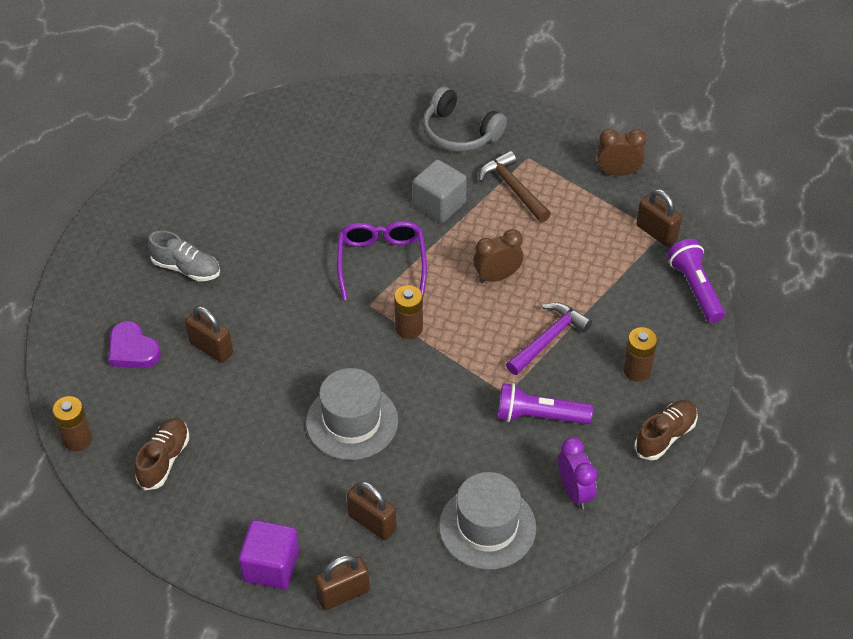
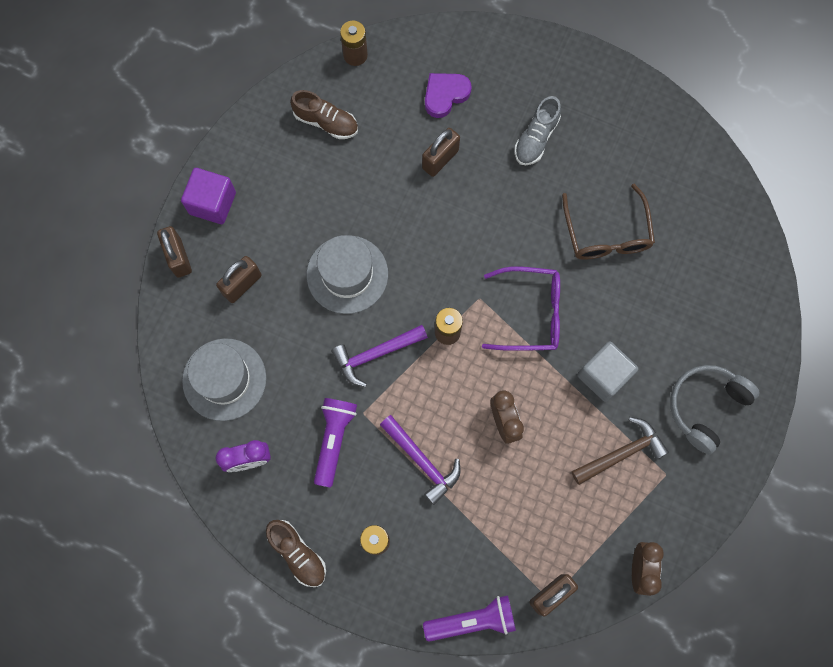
camera: 95 degrees right, 25 degrees up
none -> purple hammer [331,325,428,387]
none -> brown glasses [562,184,655,260]

